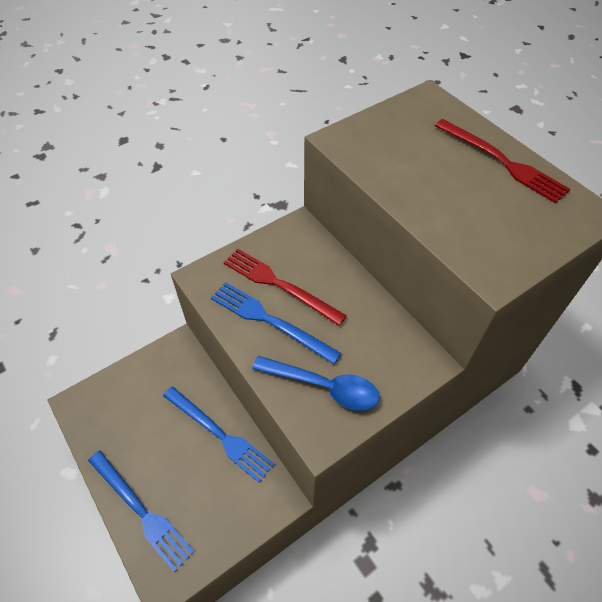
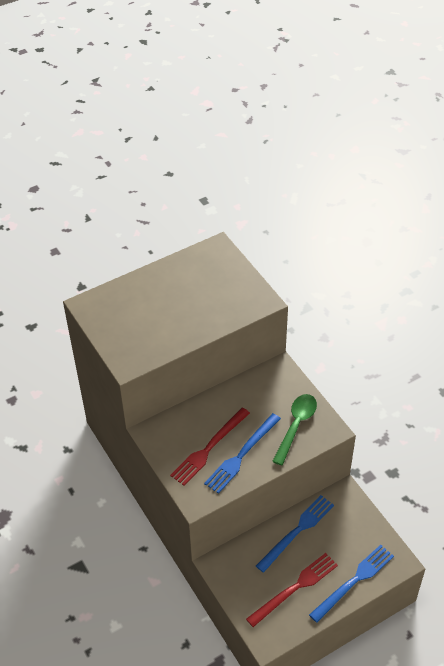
camera: 85 degrees left, 5 degrees down
blue spoon [252,356,379,411] -> green spoon [272,394,317,465]
red fork [435,119,571,203] -> red fork moved to [246,553,338,627]

